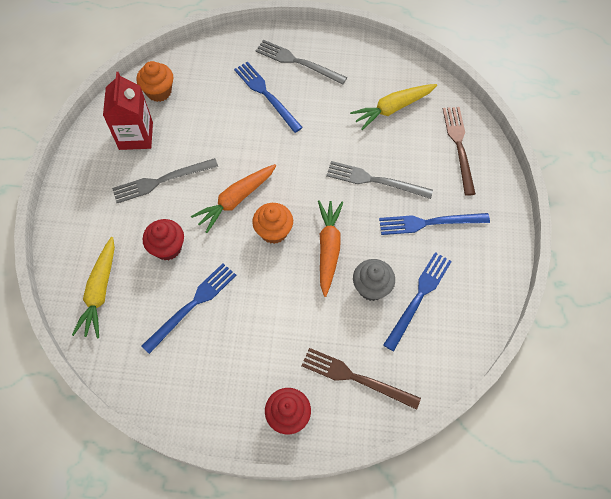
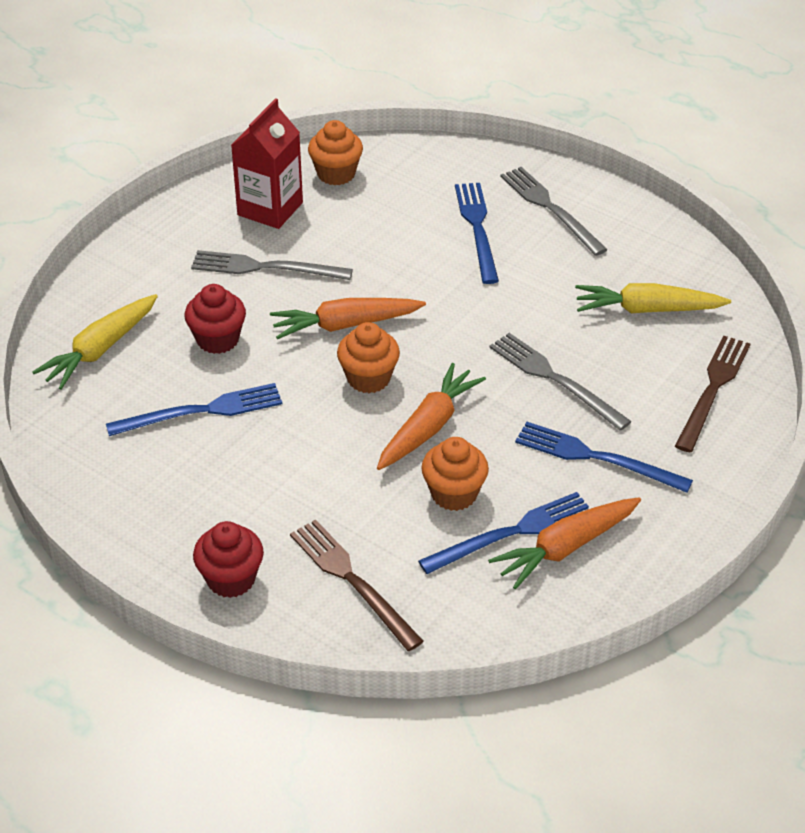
camera: 30 degrees right, 20 degrees down
grey cupcake [353,259,395,301] -> orange cupcake [421,437,489,511]
none -> orange carrot [488,497,641,589]

